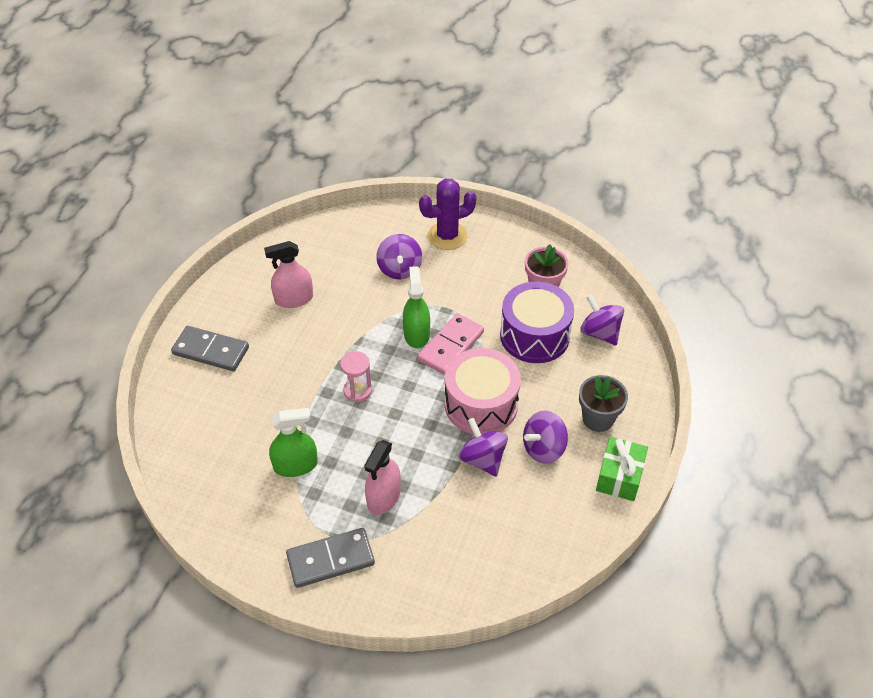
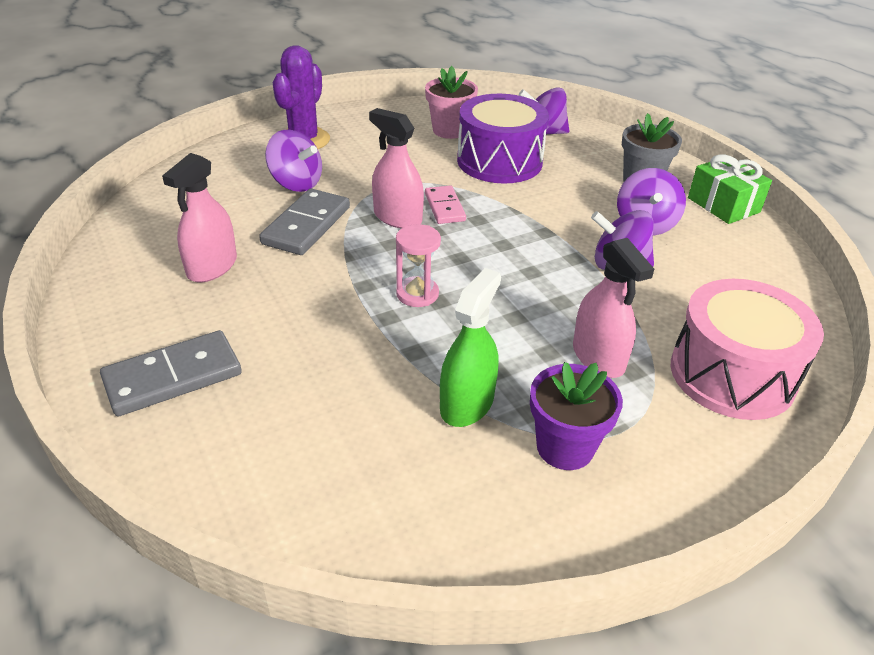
camera: 50 degrees left, 10 degrees down
grey domino [286,528,375,588] -> grey domino moved to [259,189,350,255]
green spray bottle [403,266,430,348] -> pink spray bottle [369,108,424,229]
pink domino [418,313,484,375] -> pink domino [425,185,466,224], size x0.63
pink drum [445,348,521,434] -> pink drum moved to [671,279,824,420]
none -> purple flower pot [530,362,623,470]

